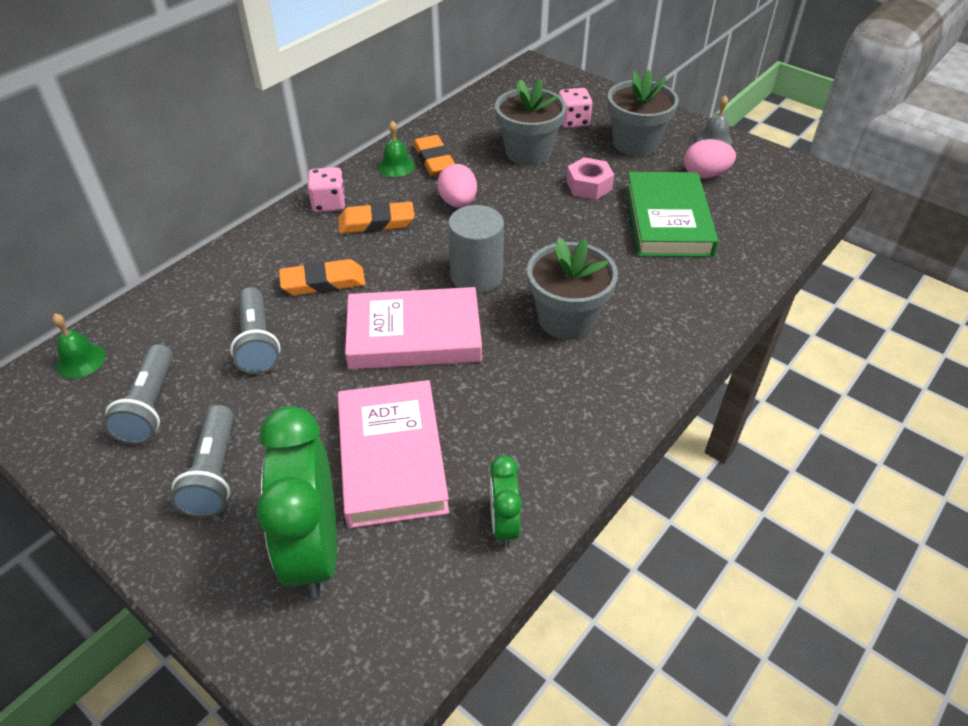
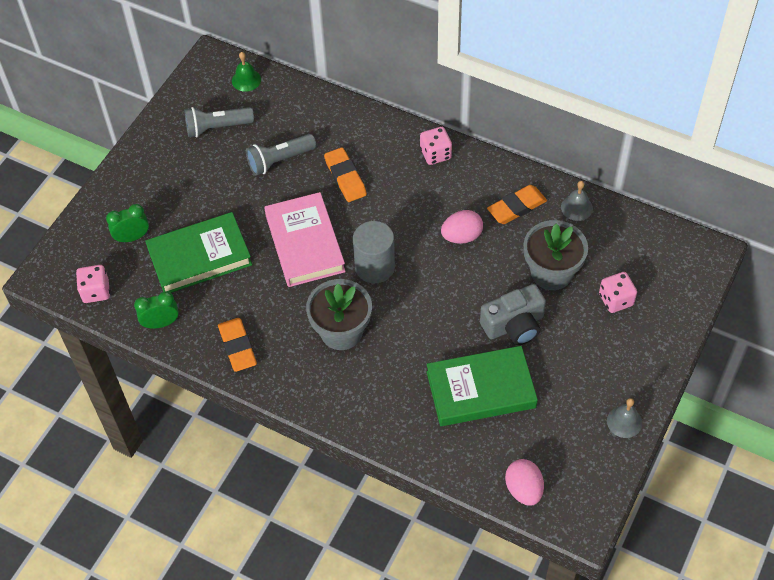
camera: 80 degrees right, 10 degrees up
grey flashlight [171,405,234,518] -> none
green clock [256,406,337,598] -> green clock [106,204,149,243], size x0.51
orange eraser [338,202,415,234] -> orange eraser moved to [218,318,257,372]
pink book [338,380,449,528] -> green book [145,212,252,293]
green bell [378,121,415,177] -> none
pink nut [566,157,614,200] -> grey camera [480,284,546,345]
grey flower pot [607,70,679,156] -> none
pink egg [684,139,736,179] -> pink egg moved to [505,459,544,506]
none -> pink dice [76,265,110,303]
none -> grey bell [561,181,593,221]

